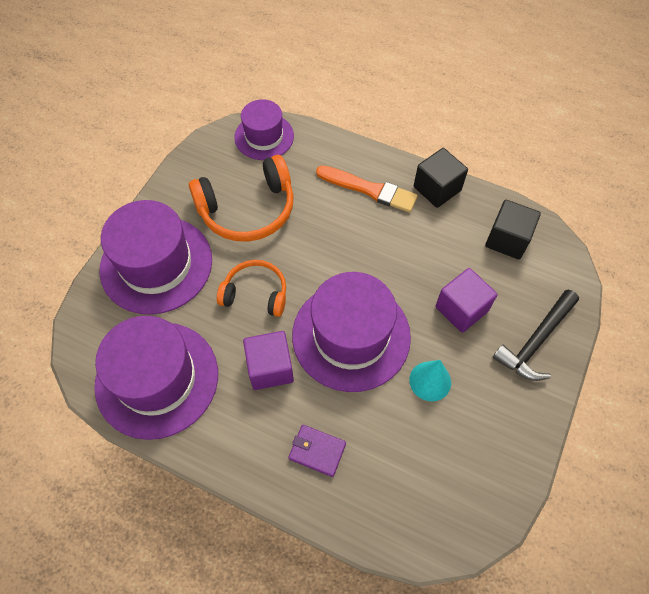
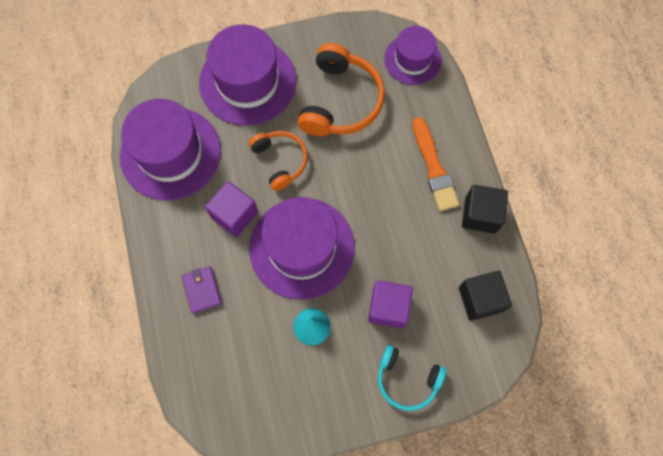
camera: 50 degrees right, 10 degrees up
orange headphones [189,155,294,242] -> orange headphones turned 105 degrees counterclockwise [297,43,385,136]
black hammer [493,290,579,381] -> turquoise headphones [378,345,446,411]

